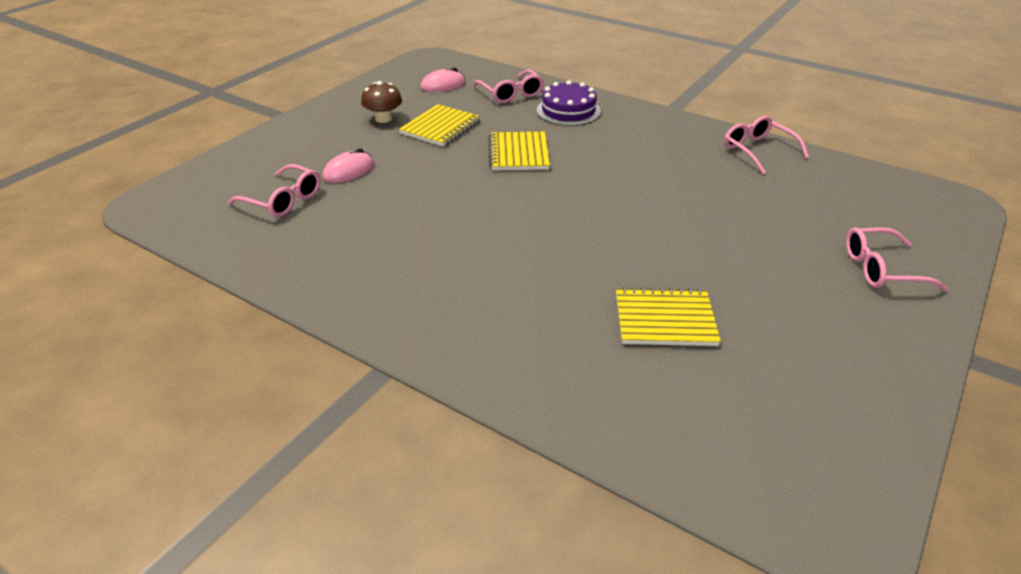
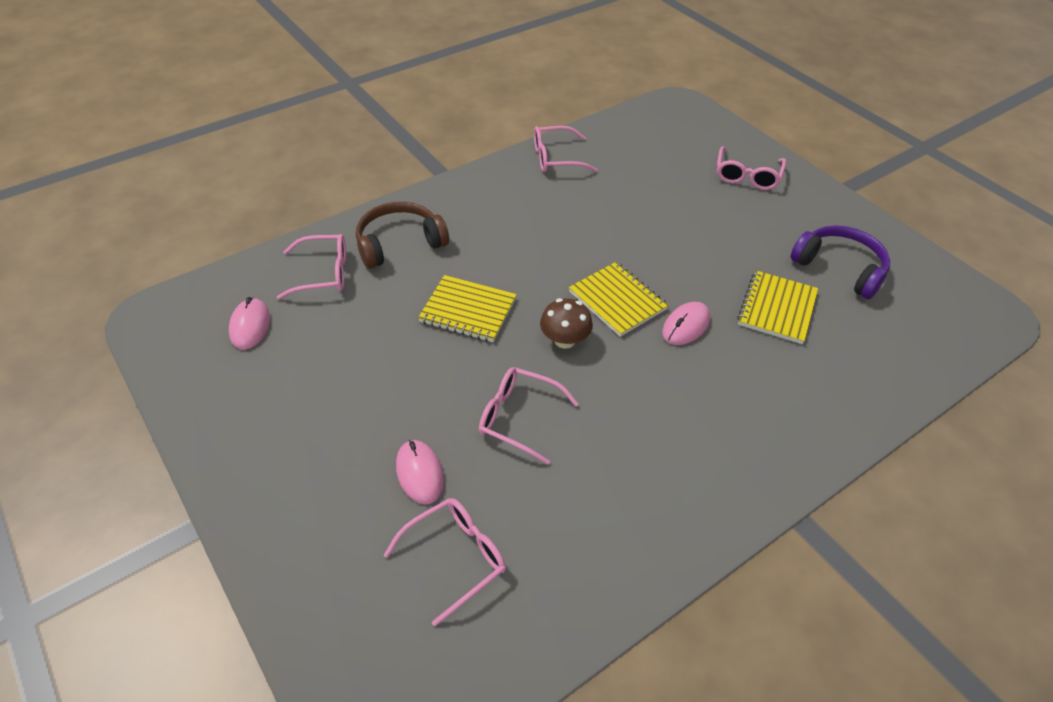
camera: 70 degrees left, 10 degrees up
brown mushroom [361,81,402,123] -> brown mushroom moved to [540,298,593,349]
yellow notebook [399,104,481,147] -> yellow notebook moved to [569,262,669,337]
purple cake [537,80,601,126] -> brown headphones [356,202,449,269]
none -> pink glasses [479,367,579,465]
none -> pink mouse [662,302,710,345]
none -> purple headphones [791,225,890,299]

